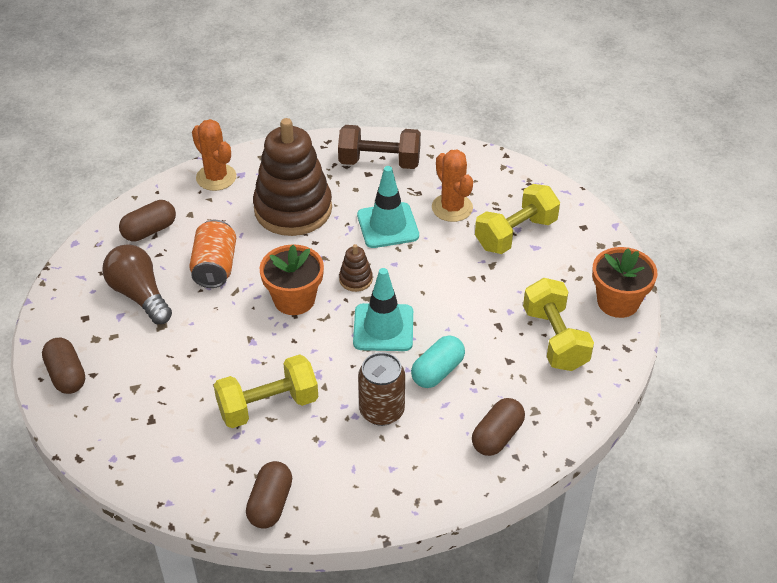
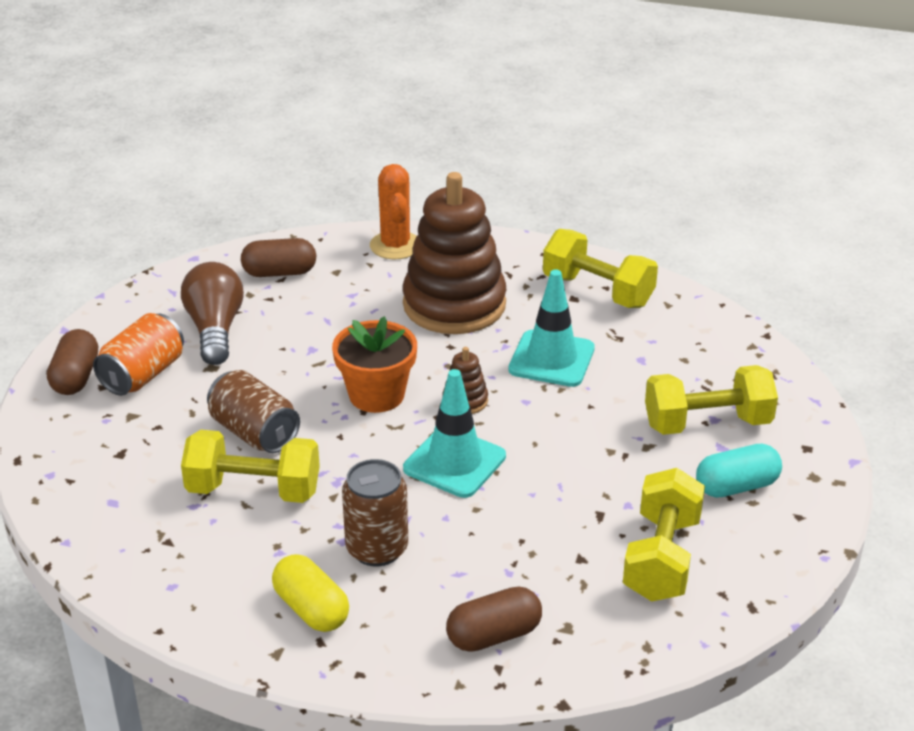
camera: 30 degrees right, 10 degrees down
orange can [189,220,236,288] -> orange can moved to [93,313,184,396]
brown capsule [246,461,292,529] -> none
brown dumbbell [338,125,421,169] -> yellow dumbbell [543,229,658,308]
turquoise capsule [411,335,465,388] -> turquoise capsule moved to [696,444,782,498]
orange cactus [432,150,473,222] -> none
orange flower pot [592,247,657,318] -> none
none -> brown can [207,370,300,453]
none -> yellow capsule [272,554,349,632]

